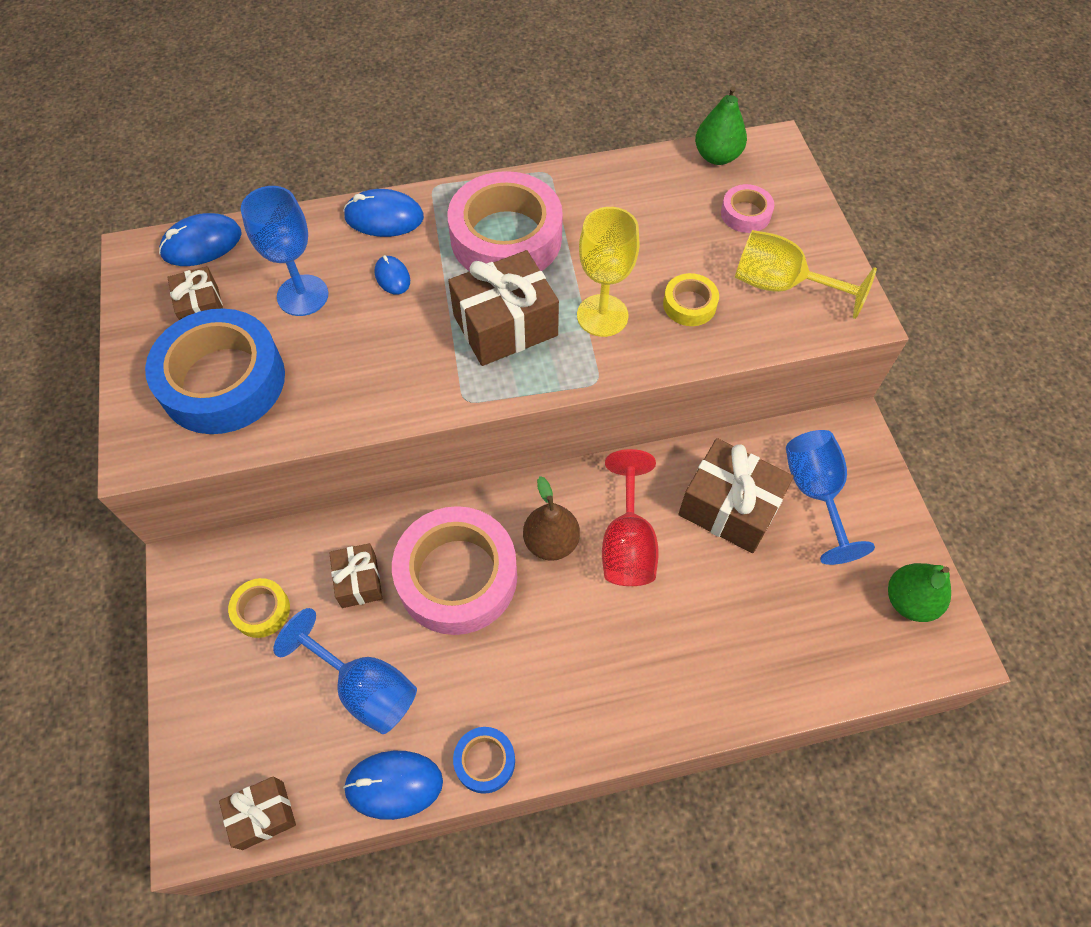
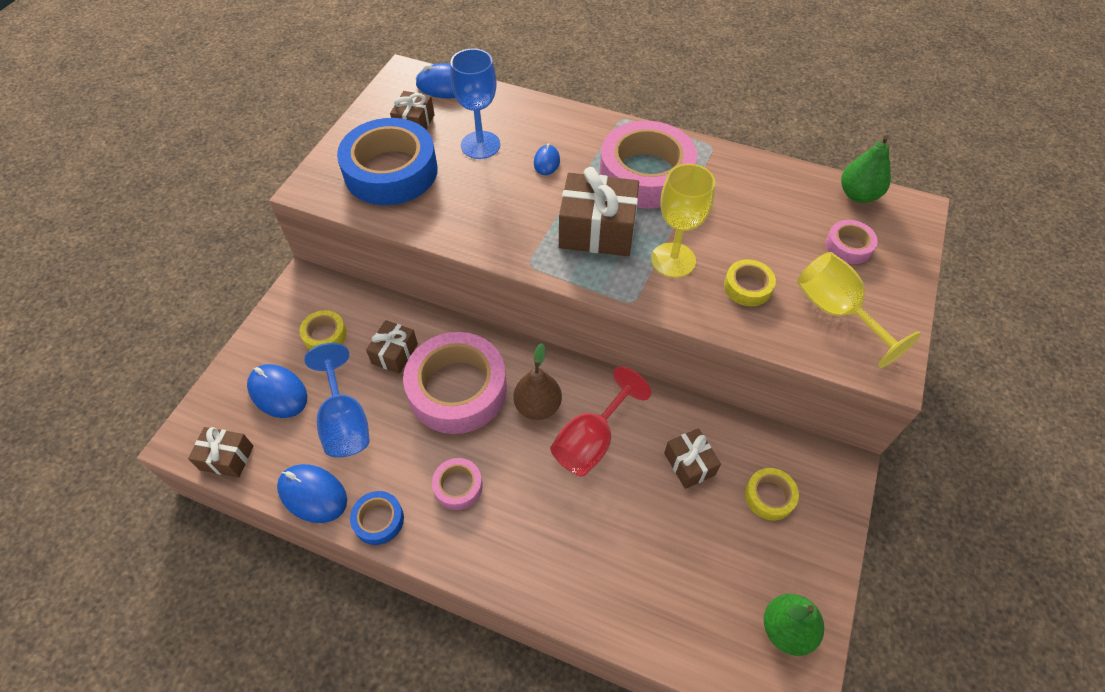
camera: 35 degrees right, 5 degrees down
blue mouse [343,189,424,237] -> blue mouse moved to [247,364,307,418]
brown gift [678,438,794,553] -> brown gift [664,428,721,489], size x0.57
blue goblet [786,430,875,565] -> yellow tape [745,468,799,521]
none -> pink tape [432,458,483,510]

